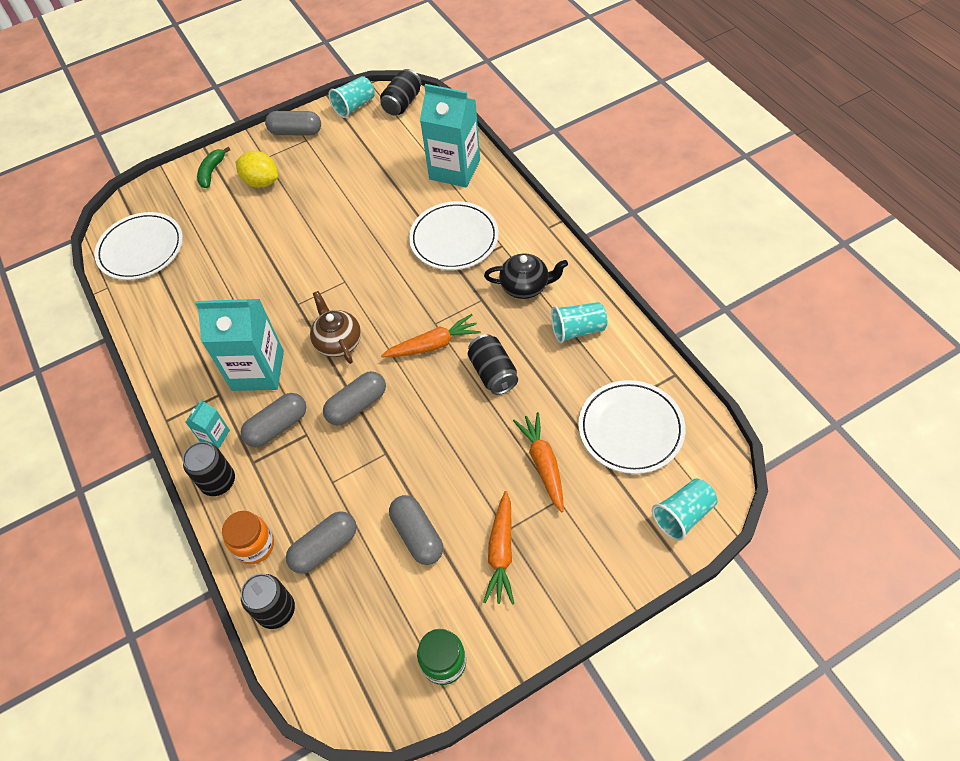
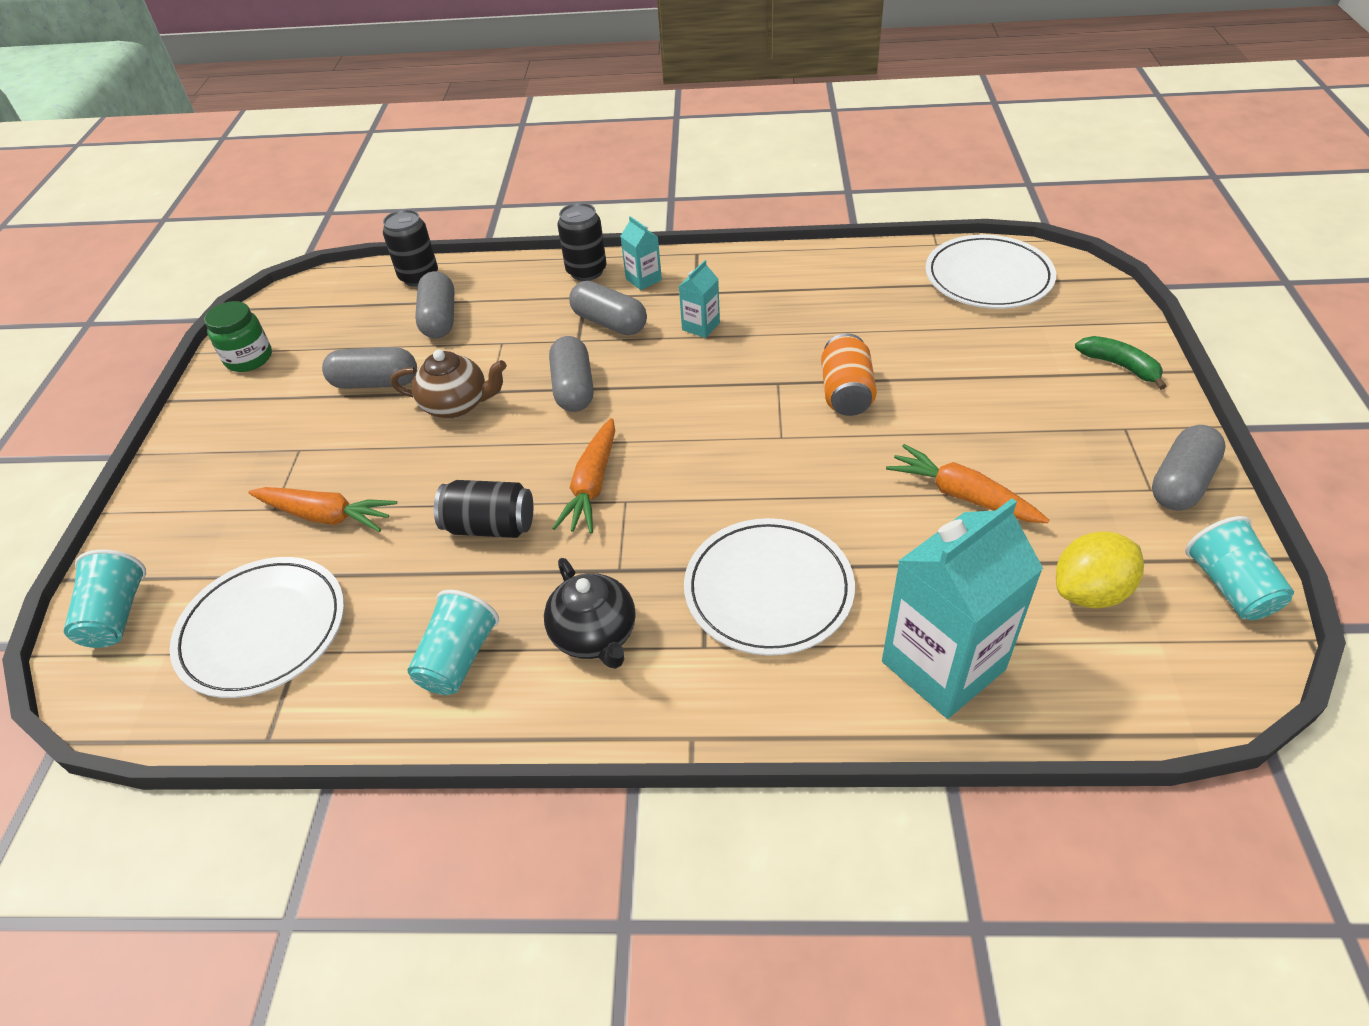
camera: 120 degrees right, 10 degrees down
turquoise carton [195,299,284,391] -> turquoise carton [679,260,720,338], size x0.45
orange jar [222,511,274,564] -> none
yellow lemon [236,151,278,188] -> yellow lemon moved to [1056,532,1144,608]
grey capsule [241,393,306,447] -> grey capsule turned 45 degrees counterclockwise [569,281,647,336]
brown teapot [310,291,361,364] -> brown teapot moved to [391,349,507,418]
black can [380,69,421,115] -> none
orange carrot [483,491,514,605] -> orange carrot moved to [886,444,1050,523]
black teapot [484,253,568,299] -> black teapot turned 60 degrees counterclockwise [544,558,636,669]
none -> orange can [821,333,877,416]

